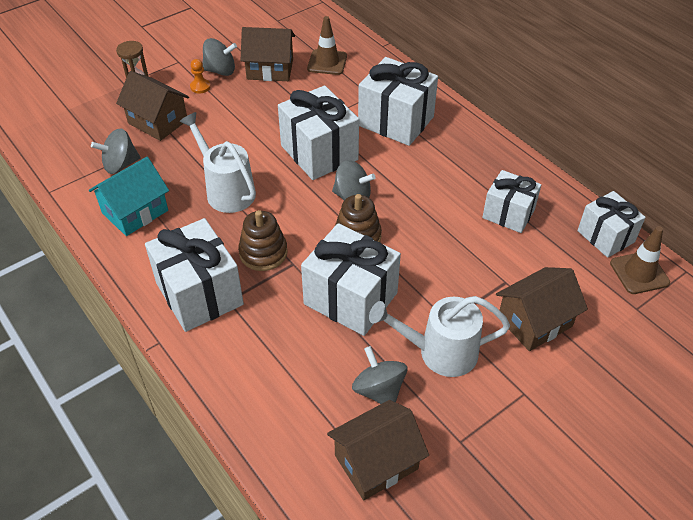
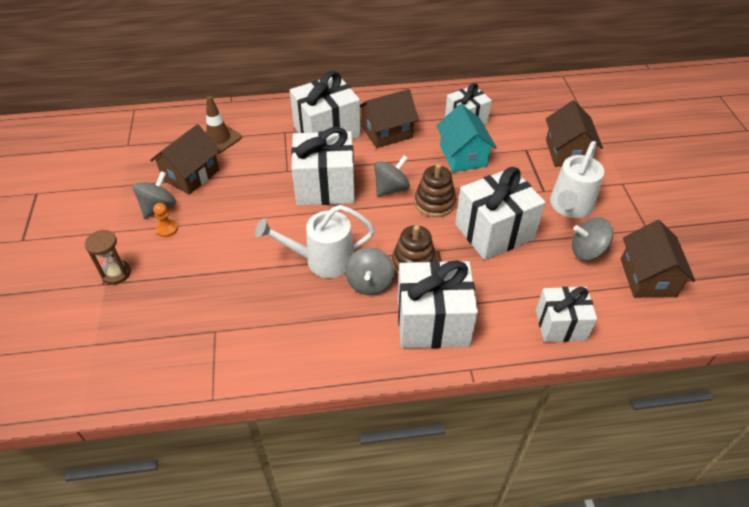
camera: 60 degrees left, 0 degrees up
turquoise house [89,157,169,236] -> turquoise house moved to [436,104,497,172]
grey spinning top [91,128,141,174] -> grey spinning top moved to [345,247,394,295]
brown house [116,71,189,141] -> brown house moved to [360,89,419,148]
white gift [577,191,646,258] -> white gift moved to [536,287,597,342]
brown traffic cone [610,226,670,294] -> none

